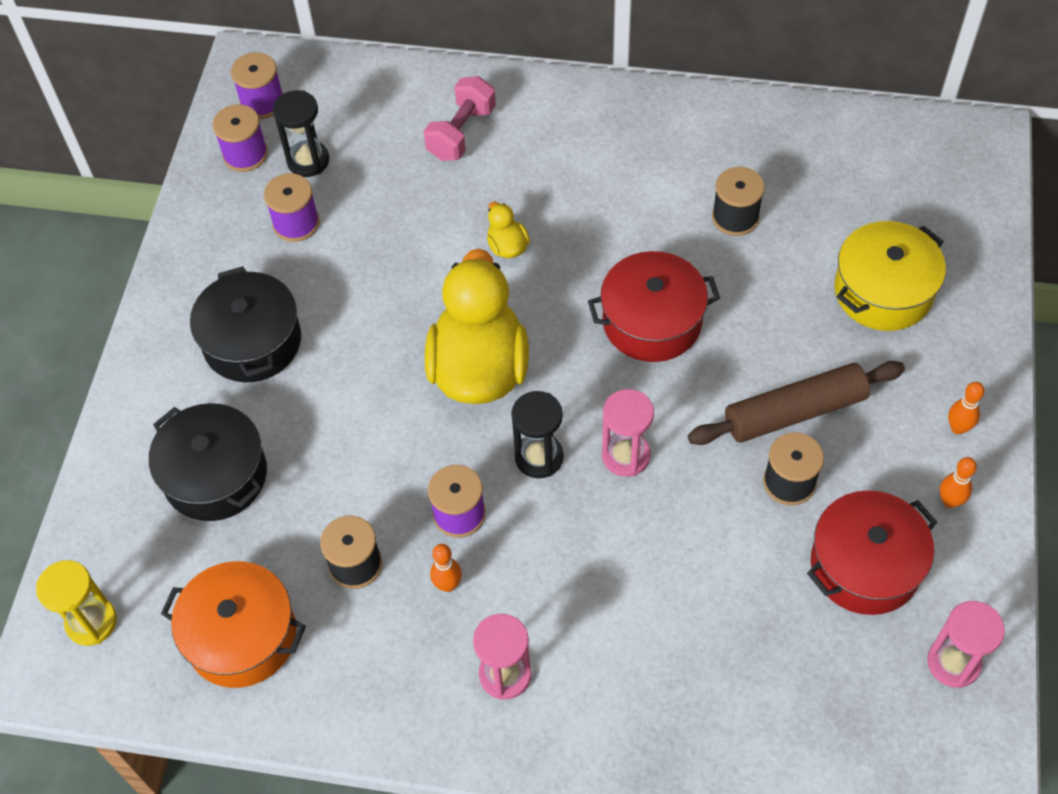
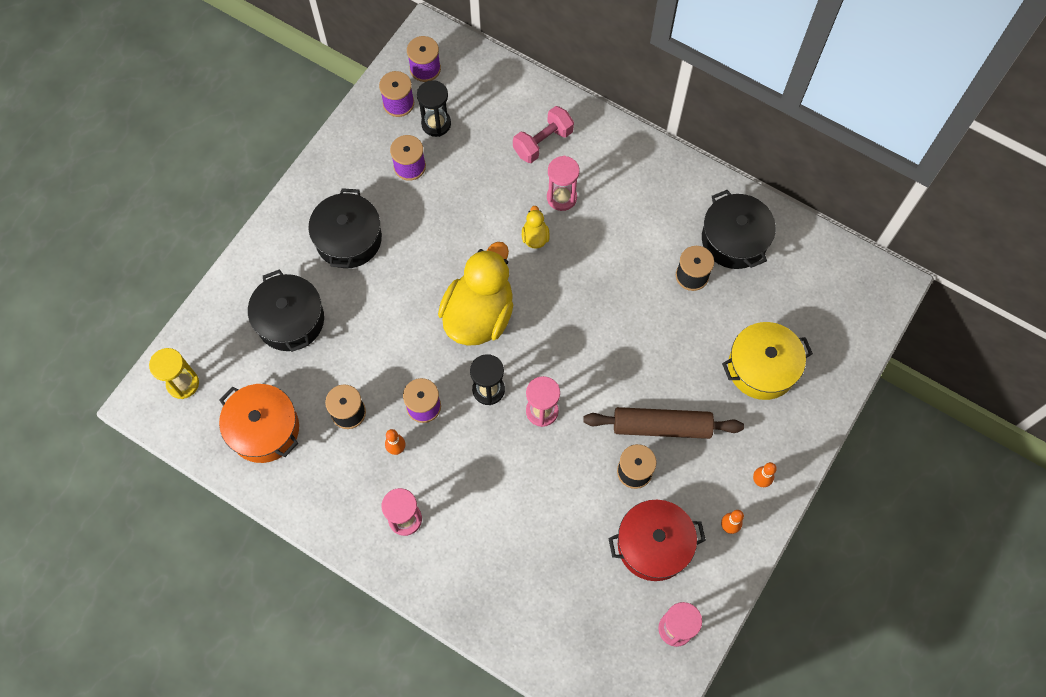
camera: 20 degrees right, 10 degrees up
red pot [588,251,720,362] -> none
none -> pink hourglass [547,156,580,211]
none -> black pot [702,190,776,269]

